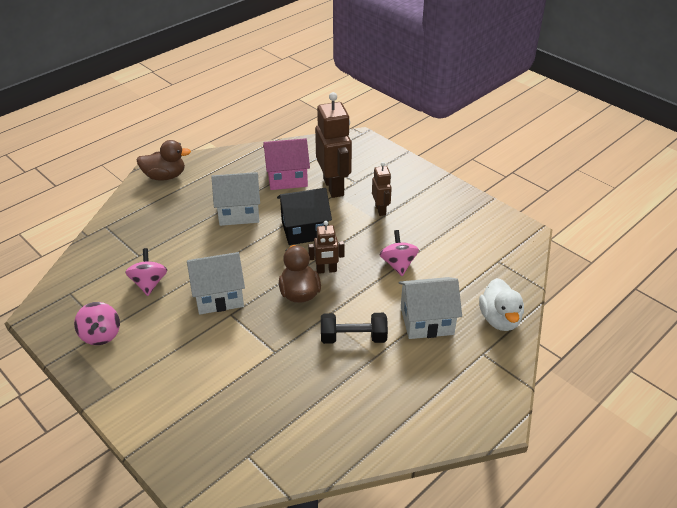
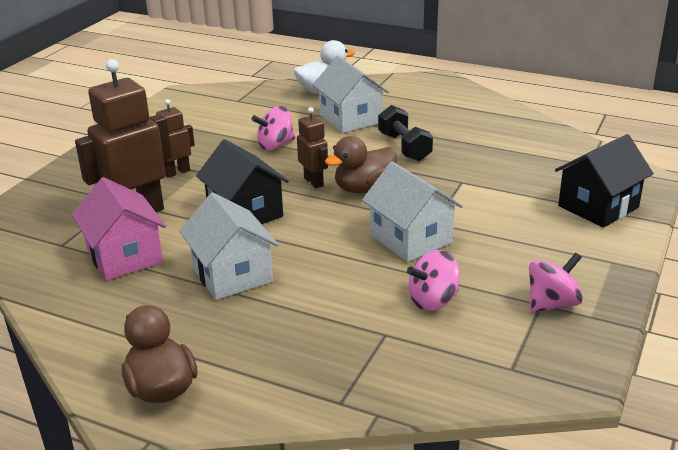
camera: 110 degrees left, 10 degrees down
none -> black house [555,134,654,228]

